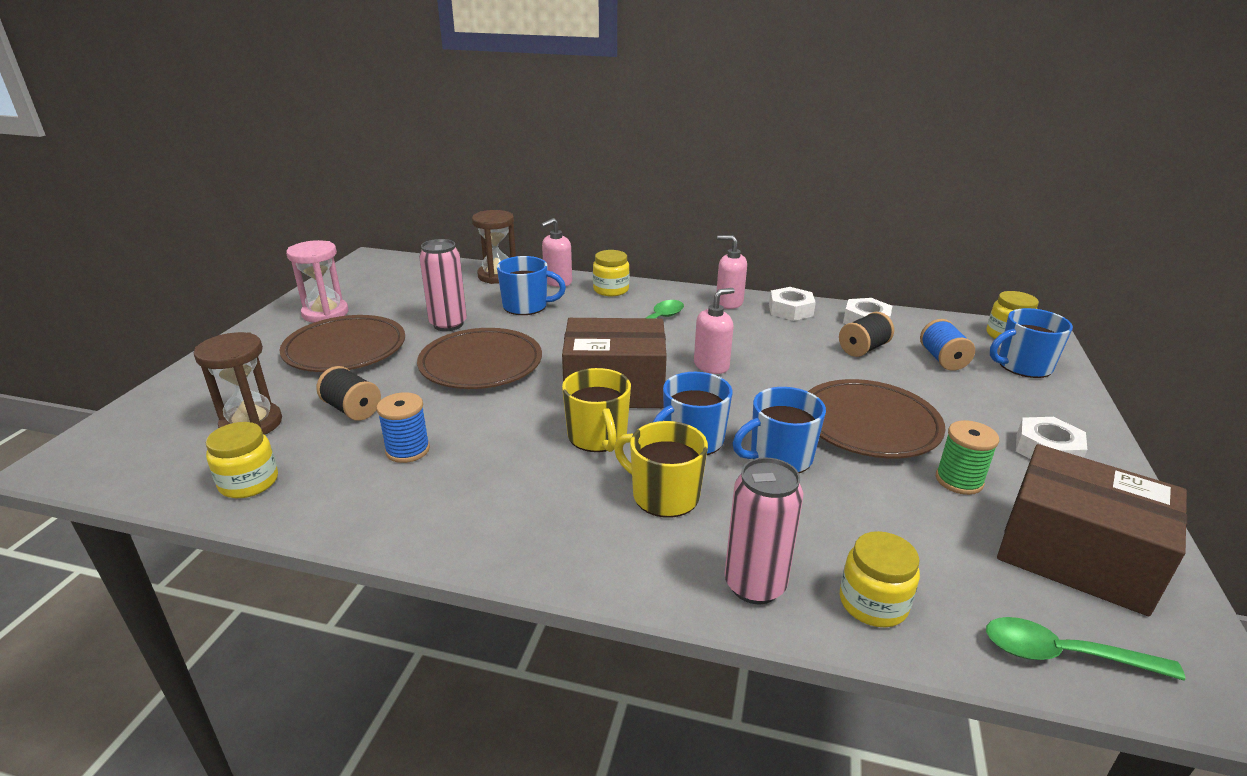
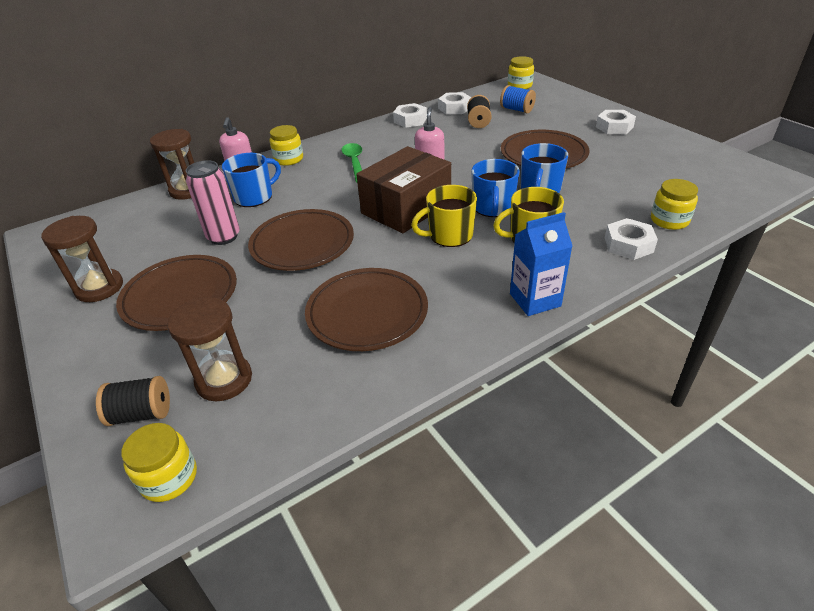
camera: 45 degrees left, 10 degrees up
yellow jar [206,422,278,498] -> yellow jar moved to [121,423,197,502]
pink hourglass [286,240,349,323] -> brown hourglass [41,216,123,302]
black spool [316,366,381,421] -> black spool moved to [96,376,170,426]
blue spool [377,392,430,463] -> brown plate [305,268,428,351]
yellow mug [562,368,631,452] -> yellow mug turned 135 degrees clockwise [411,185,477,247]
pink soap dispenser [716,235,747,309] -> none
pink can [724,458,803,604] -> white nut [605,218,658,260]
green spool [936,420,999,495] -> none
green spoon [986,617,1185,681] -> none
blue mug [990,308,1073,378] -> none
brown box [997,444,1187,616] -> none
none -> blue carton [510,212,573,316]

